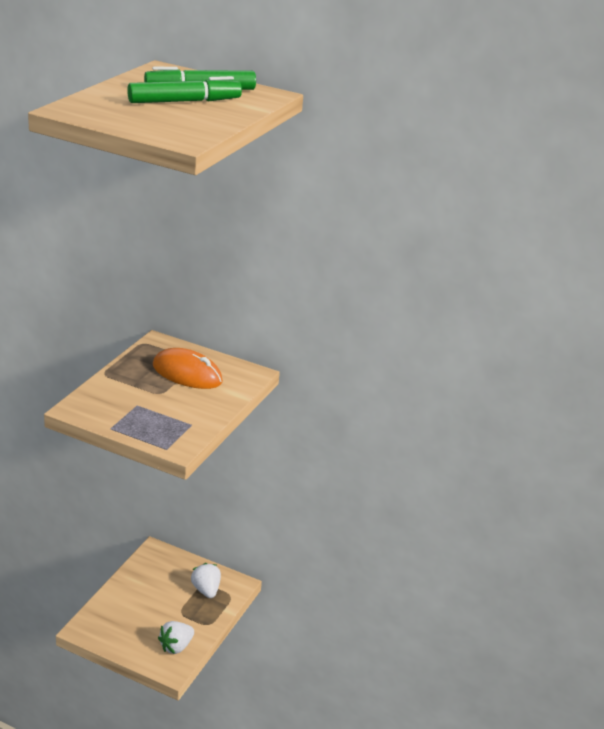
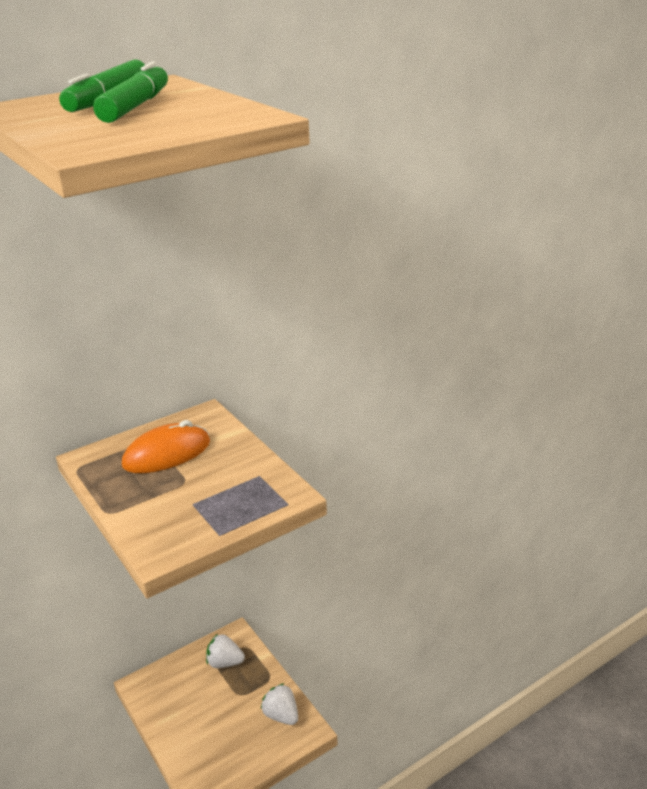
camera: 55 degrees left, 0 degrees up
white strawberry [158,621,194,654] -> white strawberry turned 150 degrees clockwise [261,683,298,725]

